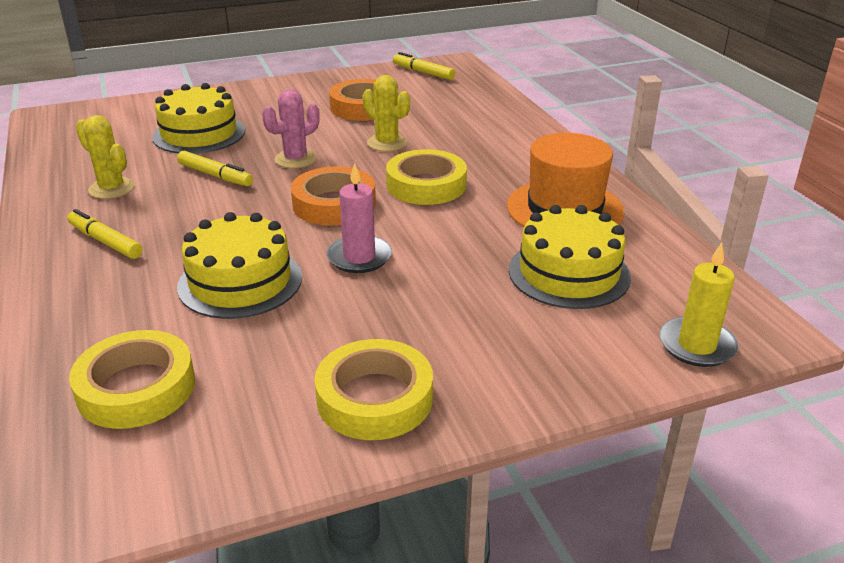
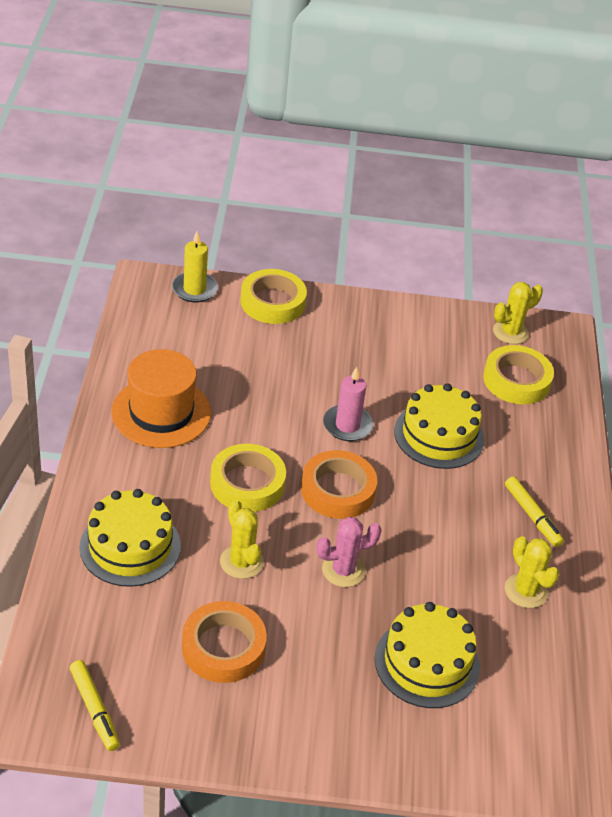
camera: 160 degrees left, 10 degrees up
yellow marker [177,151,253,186] -> none
yellow tape [314,339,433,440] -> yellow tape moved to [241,269,307,324]
yellow cake [509,205,631,309] -> yellow cake moved to [80,489,181,587]
none -> yellow cactus [493,282,543,344]

